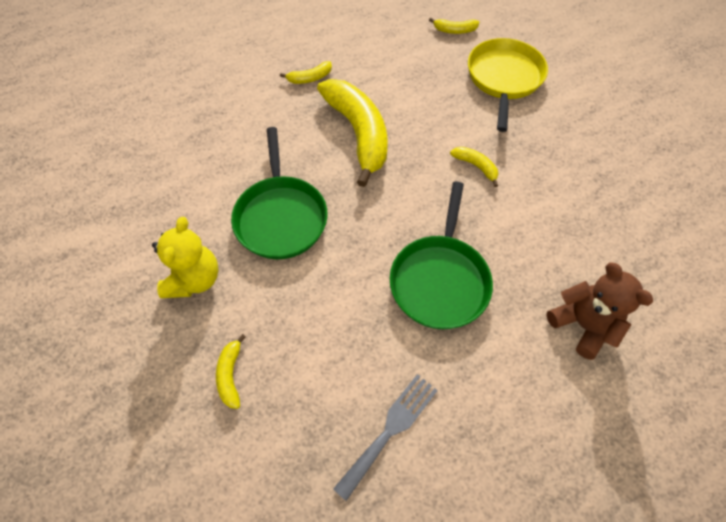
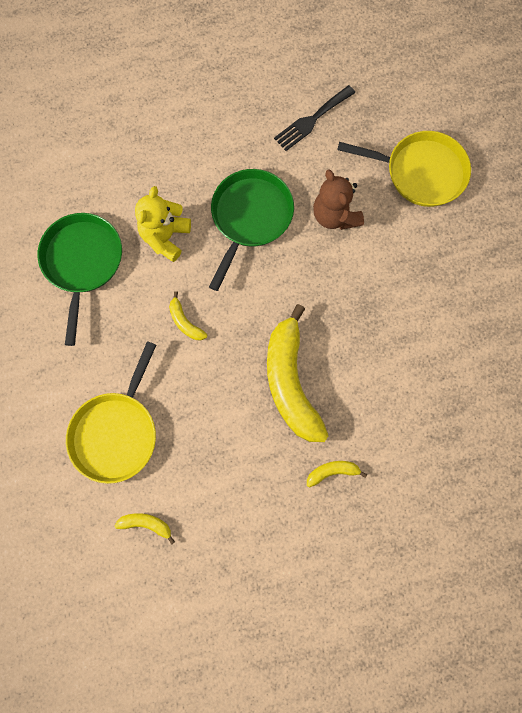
camera: 170 degrees left, 15 degrees up
yellow teddy bear [152,217,218,298] -> yellow teddy bear moved to [135,186,191,262]
yellow banana [216,334,246,409] -> yellow pan [337,131,471,207]
green pan [231,127,328,259] -> green pan moved to [38,213,122,346]
grey fork [333,374,438,501] -> black fork [274,85,355,151]
brown teddy bear [547,262,653,360] -> brown teddy bear moved to [313,169,364,230]

